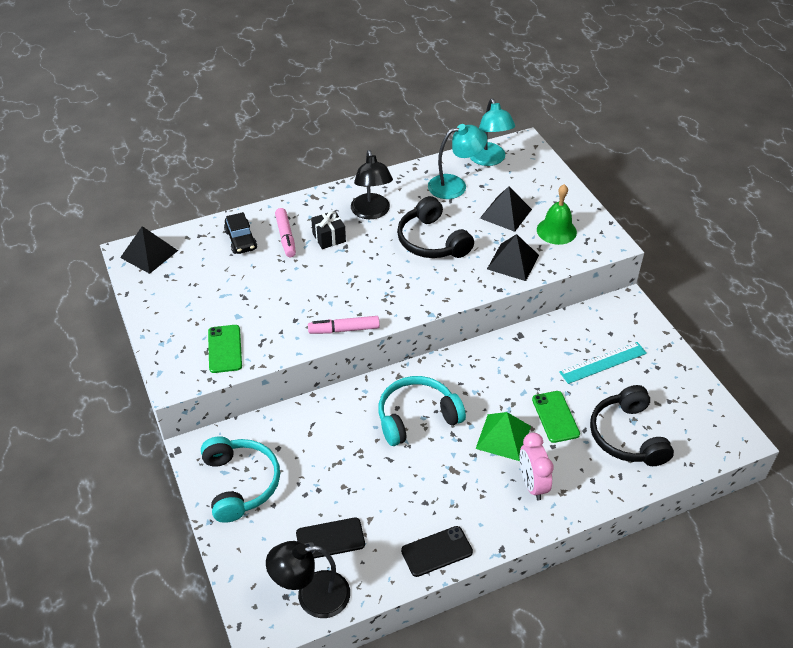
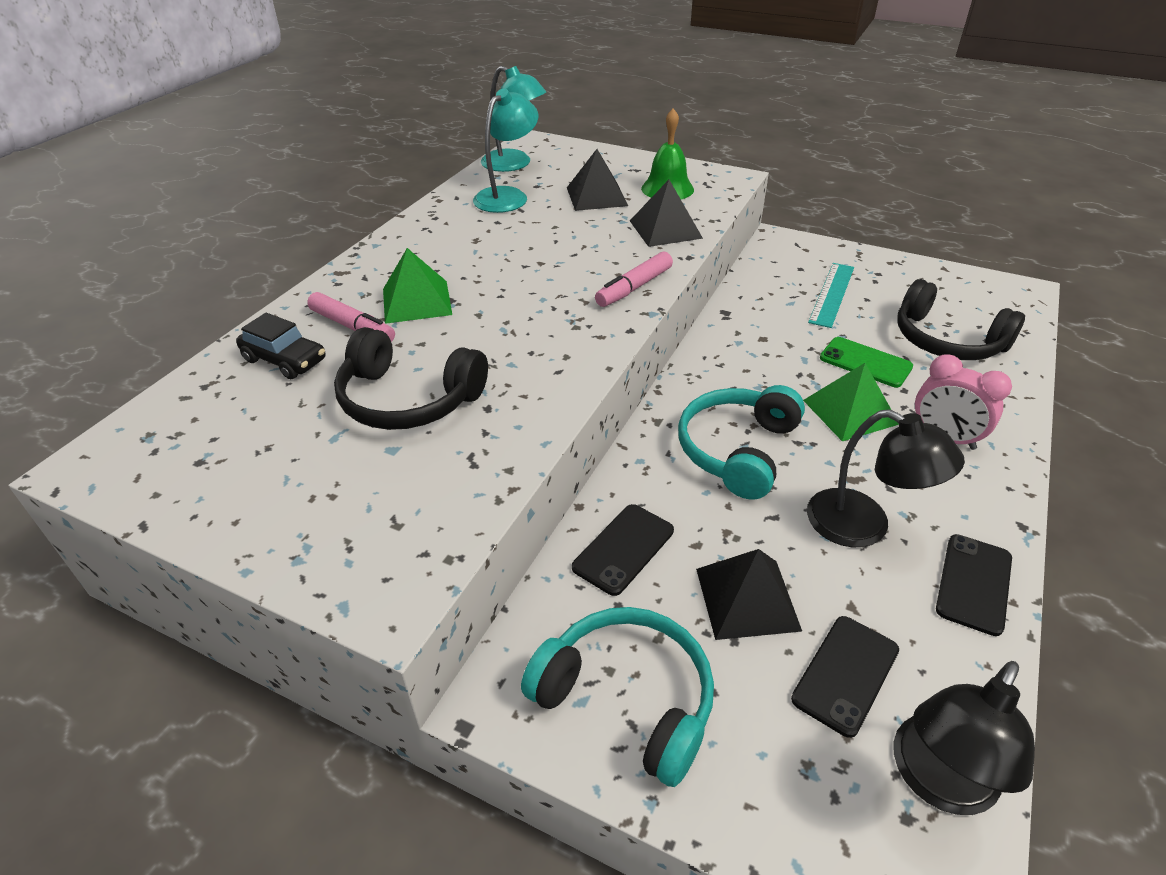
camera: 40 degrees left, 5 degrees down
black pyramid [120,226,178,274] -> black pyramid moved to [696,549,802,640]
green phone [208,325,242,373] -> none
pink marker [308,316,380,334] -> pink marker moved to [595,252,673,307]
black gift [311,211,346,249] -> green pyramid [383,248,452,324]
black lamp [351,150,393,219] -> black lamp moved to [807,409,965,547]
black headphones [397,196,474,258] -> black headphones moved to [334,327,488,430]
none -> black phone [572,504,674,596]

